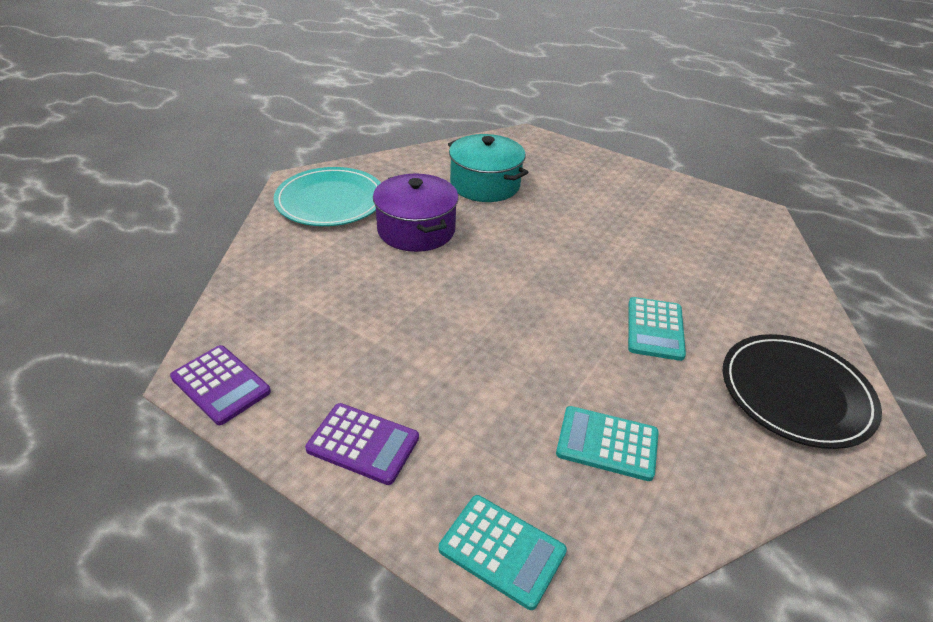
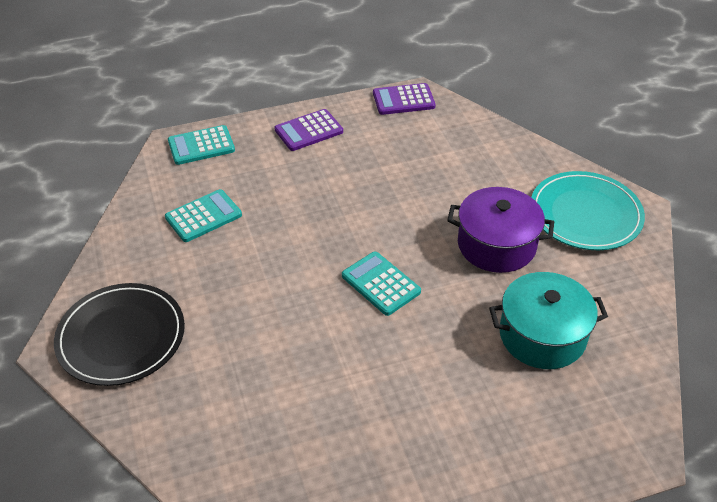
camera: 130 degrees right, 5 degrees up
turquoise calculator [628,297,686,361] -> turquoise calculator moved to [342,252,421,316]

